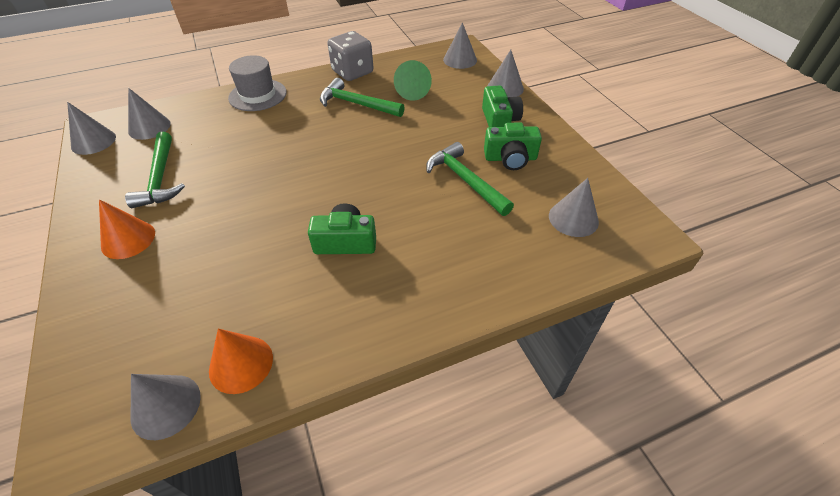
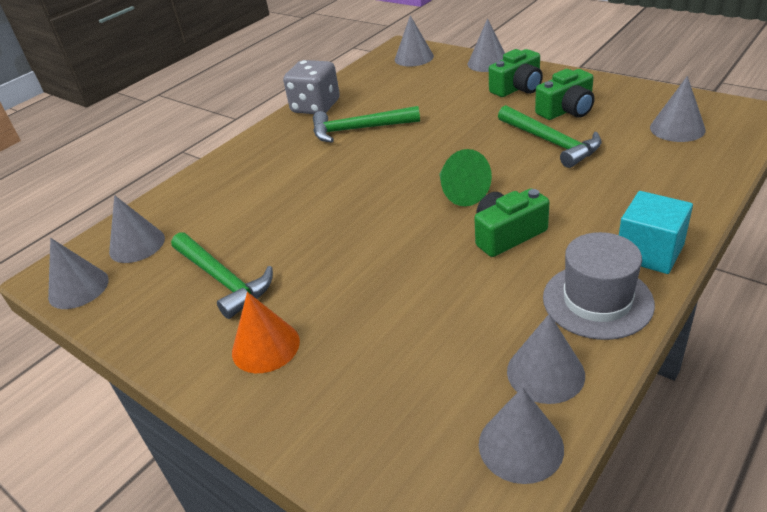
camera: 25 degrees left, 10 degrees down
orange cone [209,328,273,394] -> grey cone [507,314,585,404]
grey hat [228,55,287,111] -> grey hat moved to [543,232,655,340]
green cone [394,60,432,101] -> green cone moved to [439,149,492,206]
green hammer [426,142,514,216] -> green hammer turned 150 degrees counterclockwise [498,105,602,168]
green camera [482,85,523,127] -> green camera turned 90 degrees clockwise [489,49,543,97]
none -> turquoise cube [619,191,693,274]

